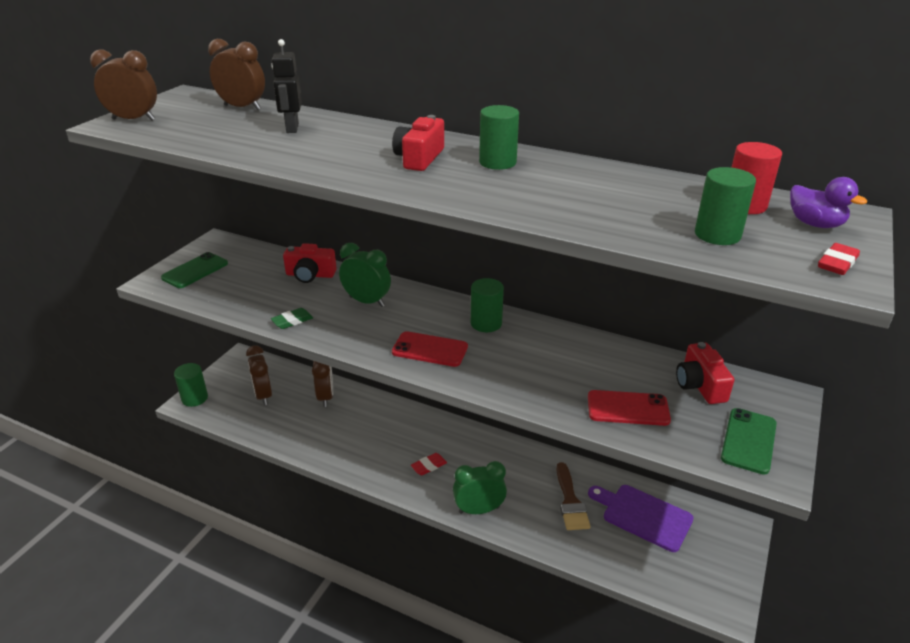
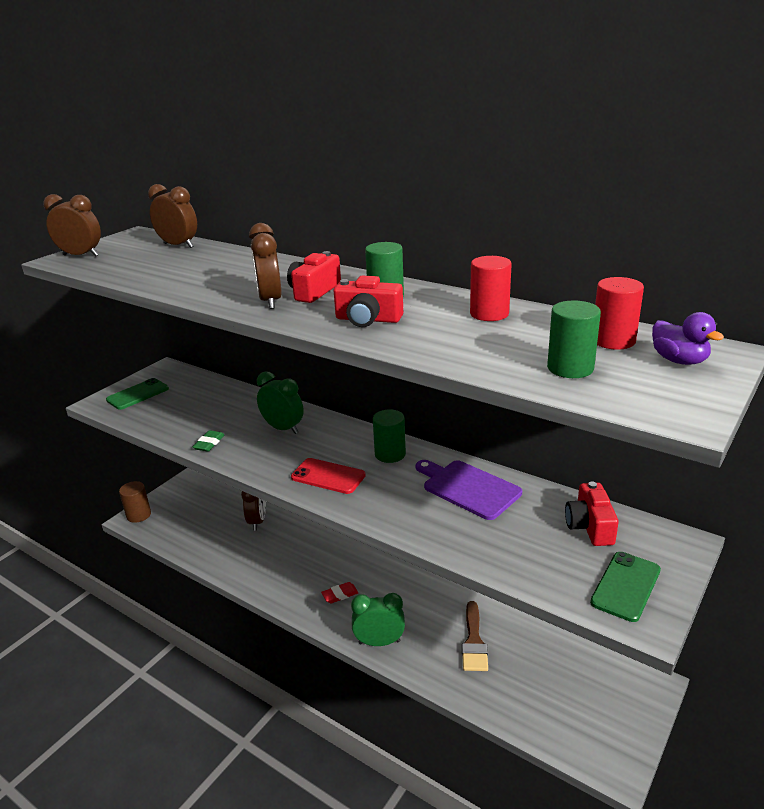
camera: 10 degrees right, 5 degrees down
green cylinder [174,363,208,407] -> brown cylinder [119,481,151,523]
brown clock [246,345,272,405] -> brown clock moved to [249,223,282,309]
black robot [271,39,302,133] -> none
green eraser [271,308,313,329] -> green eraser turned 45 degrees counterclockwise [193,430,224,452]
red camera [283,243,337,283] -> red camera moved to [334,276,403,327]
red phone [588,390,671,426] -> none
purple cutting board [588,485,694,552] -> purple cutting board moved to [416,460,522,520]
red eraser [818,243,860,275] -> none
none -> red cylinder [470,256,512,321]

